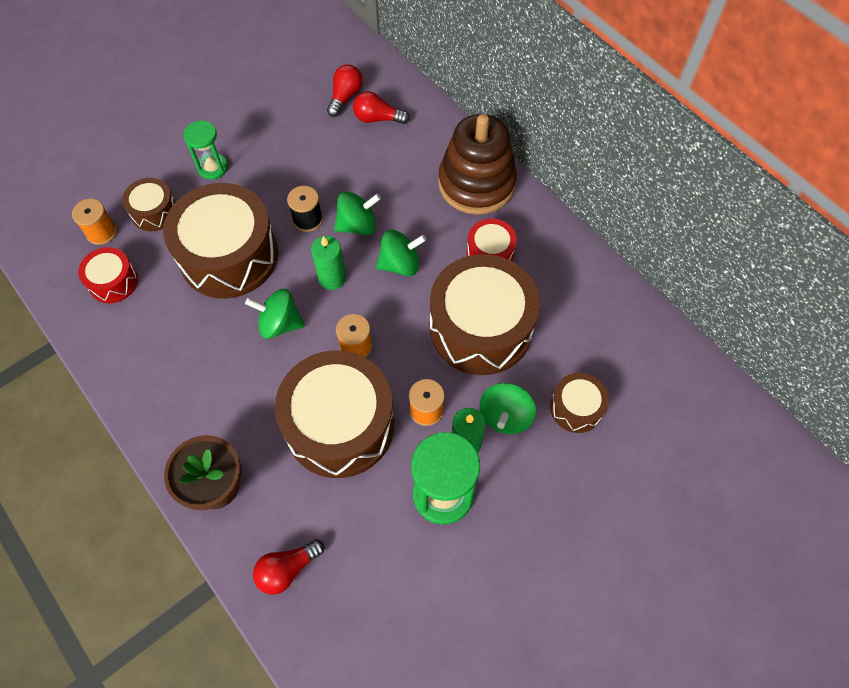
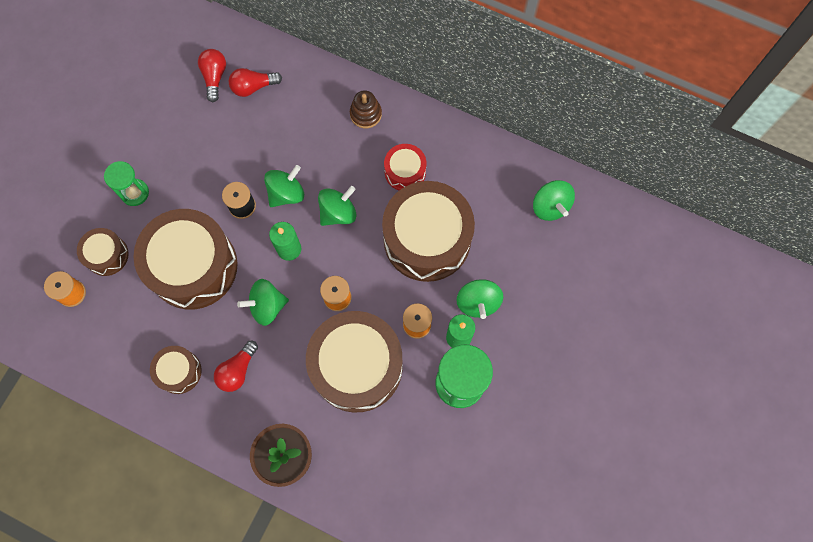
camera: 25 degrees left, 10 degrees up
red drum [78,247,138,303] -> none
red light bulb [253,539,324,595] -> red light bulb moved to [214,341,258,392]
brown stacking toy [438,114,517,215] -> brown stacking toy [350,90,382,128], size x0.46
brown drum [550,373,609,433] -> brown drum moved to [150,346,202,394]
none -> green spinning top [533,180,575,221]

